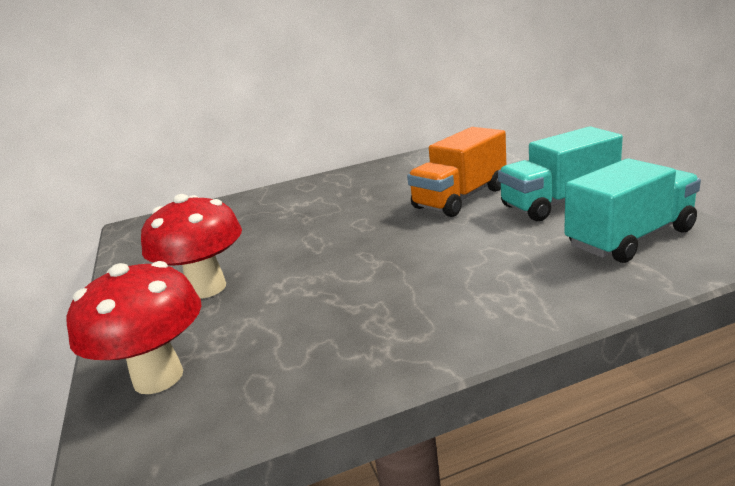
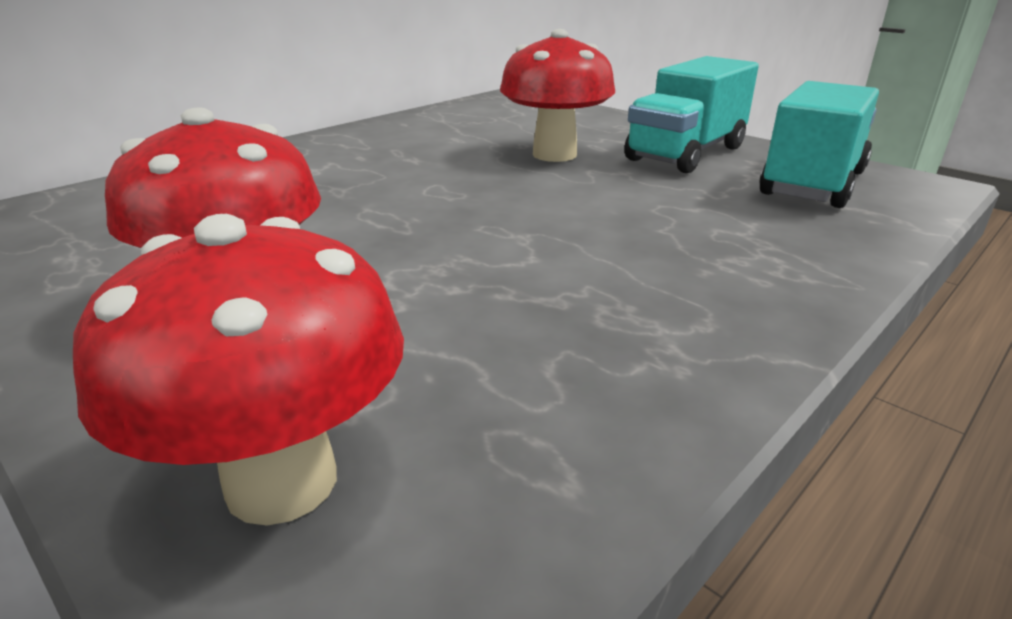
camera: 30 degrees left, 5 degrees up
orange truck [407,127,506,217] -> red mushroom [500,29,615,162]

